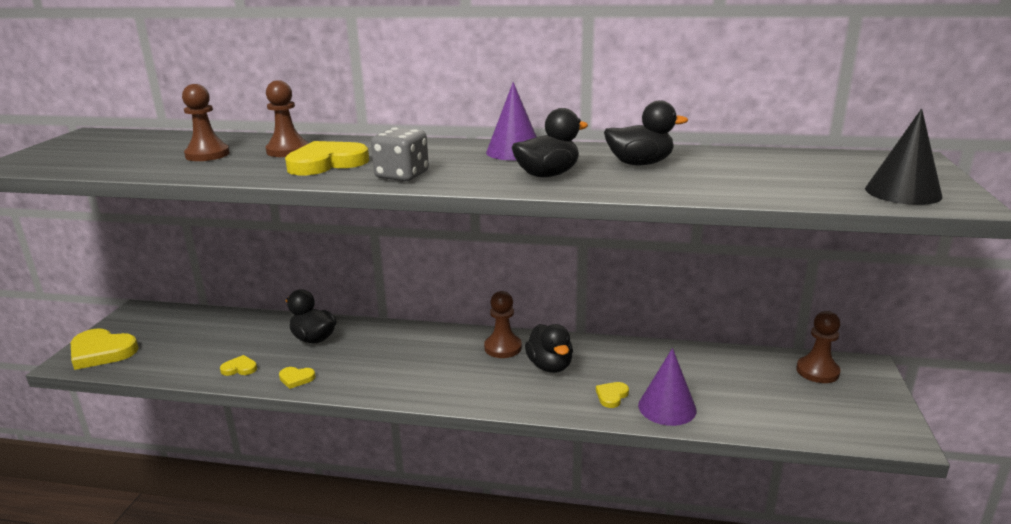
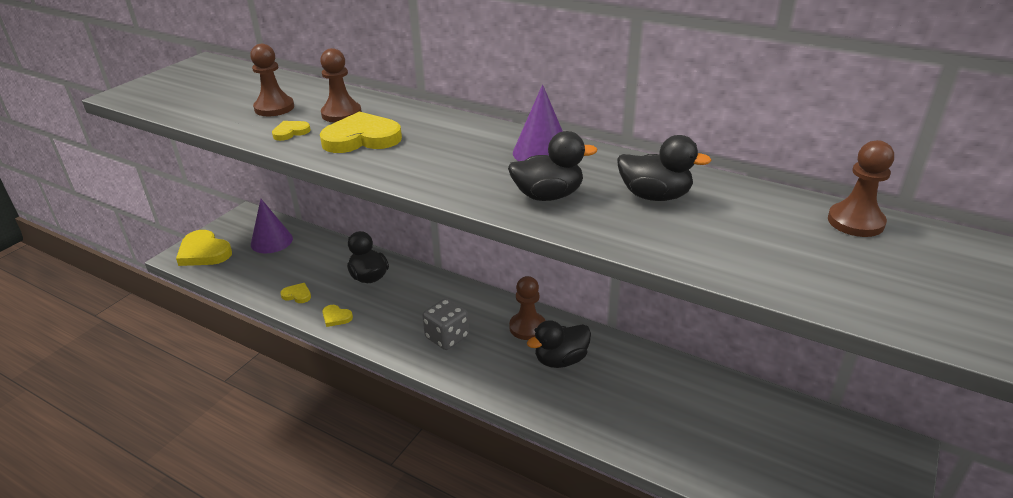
camera: 20 degrees right, 10 degrees up
grey dice [371,128,429,181] -> grey dice moved to [422,298,469,350]
black duck [525,324,573,373] -> black duck turned 60 degrees clockwise [527,320,591,368]
yellow heart [596,382,629,408] -> yellow heart moved to [272,121,311,141]
purple cone [638,348,697,426] -> purple cone moved to [251,199,293,253]
brown pawn [796,311,841,383] -> brown pawn moved to [828,140,894,237]
black cone [865,109,942,205] -> none

